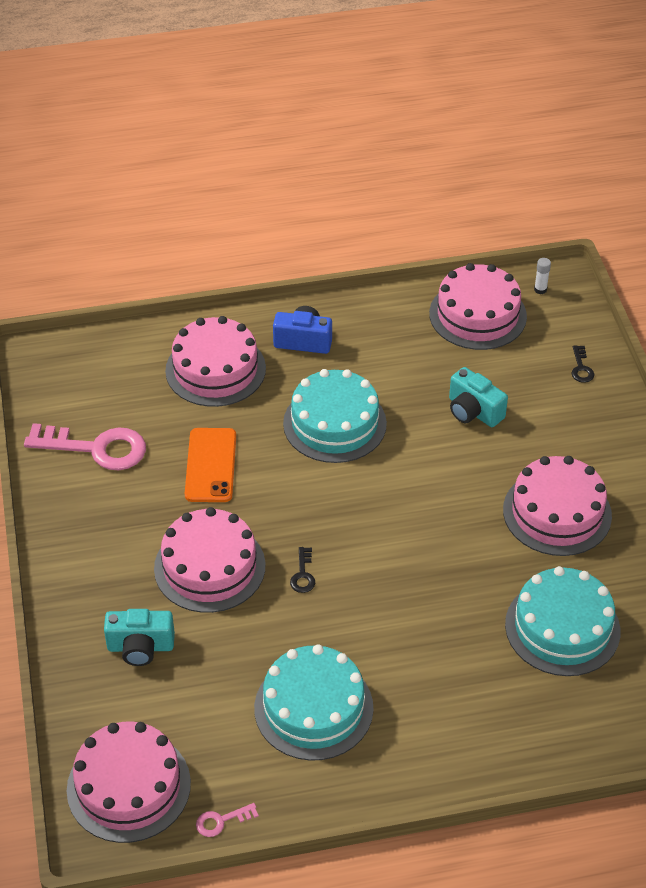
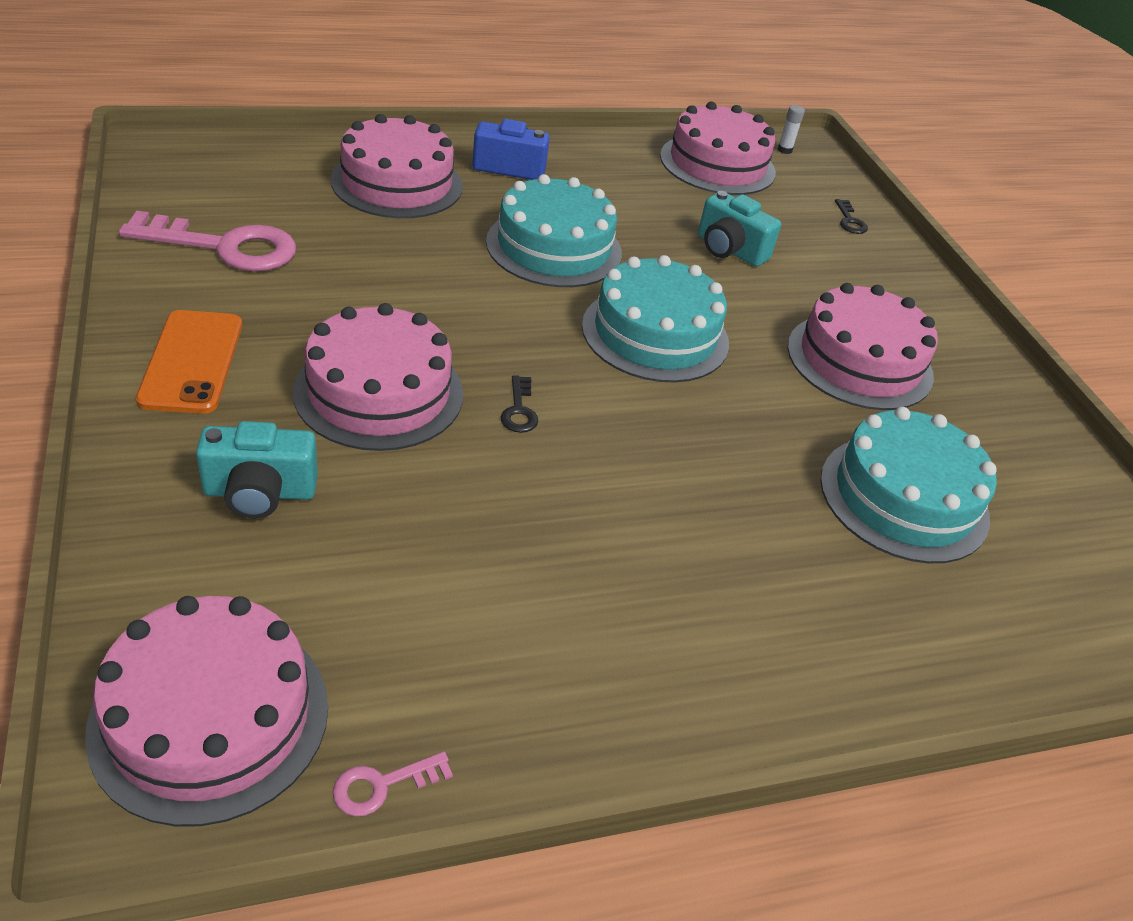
camera: 10 degrees left, 5 degrees down
orange phone [185,428,236,502] -> orange phone moved to [136,310,242,414]
turquoise cake [254,644,374,761] -> turquoise cake moved to [582,255,729,383]

